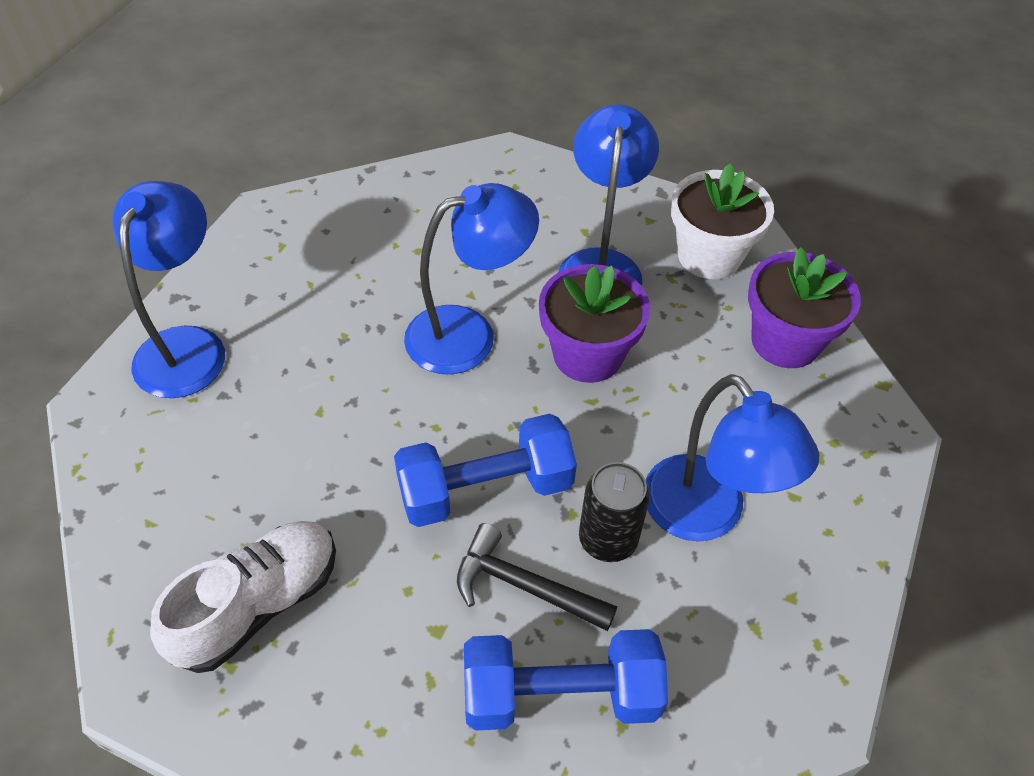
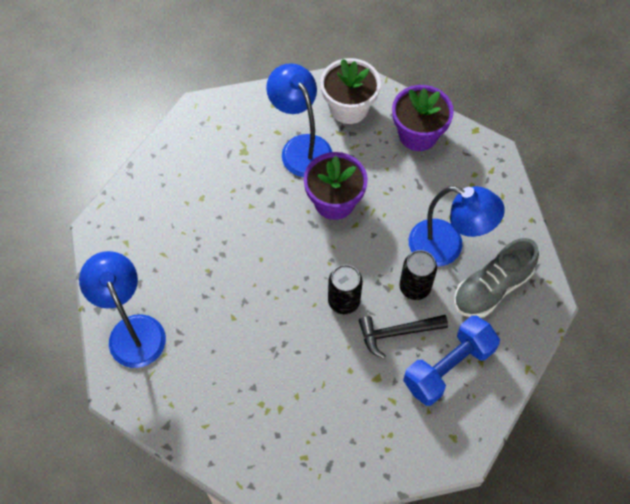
camera: 35 degrees left, 10 degrees up
white shoe [150,521,336,673] -> none
blue dumbbell [394,414,577,527] -> black can [328,265,363,314]
blue lamp [404,183,539,374] -> none
none -> grey shoe [454,238,539,318]

